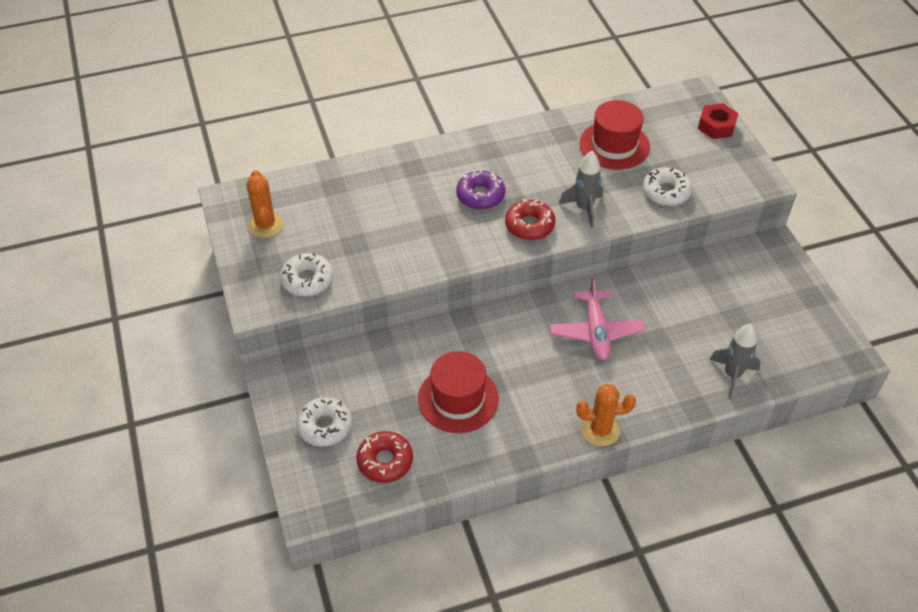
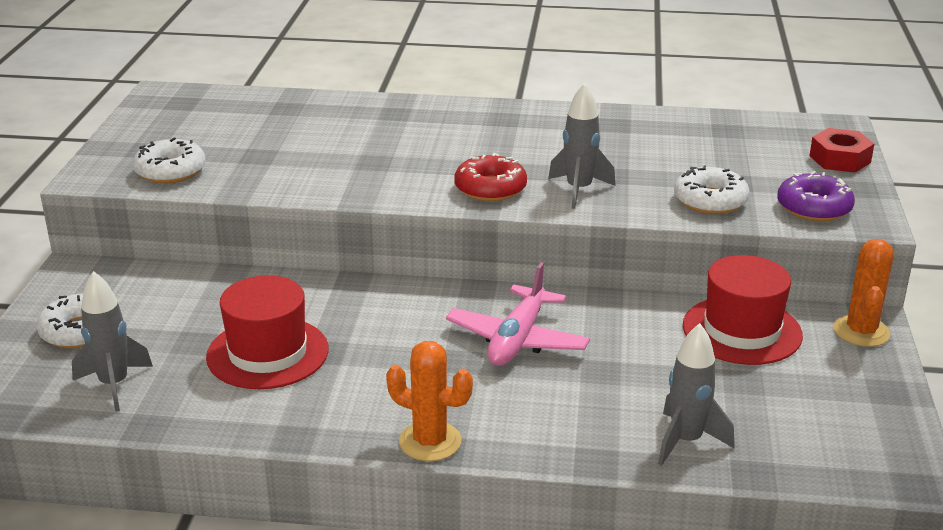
camera: 25 degrees right, 20 degrees down
orange cactus [247,170,283,238] -> orange cactus moved to [833,239,894,347]
red donut [356,431,413,483] -> grey rocket [72,271,153,412]
purple donut [456,169,505,209] -> purple donut moved to [777,171,855,221]
red hat [579,100,650,170] -> red hat moved to [683,255,803,365]

